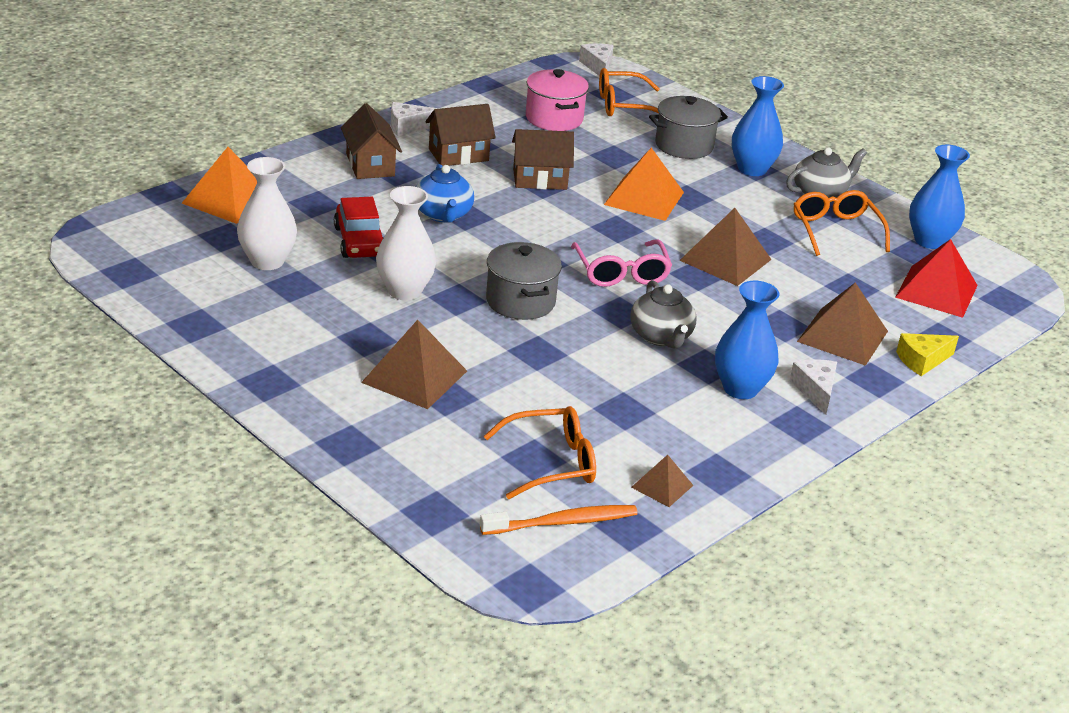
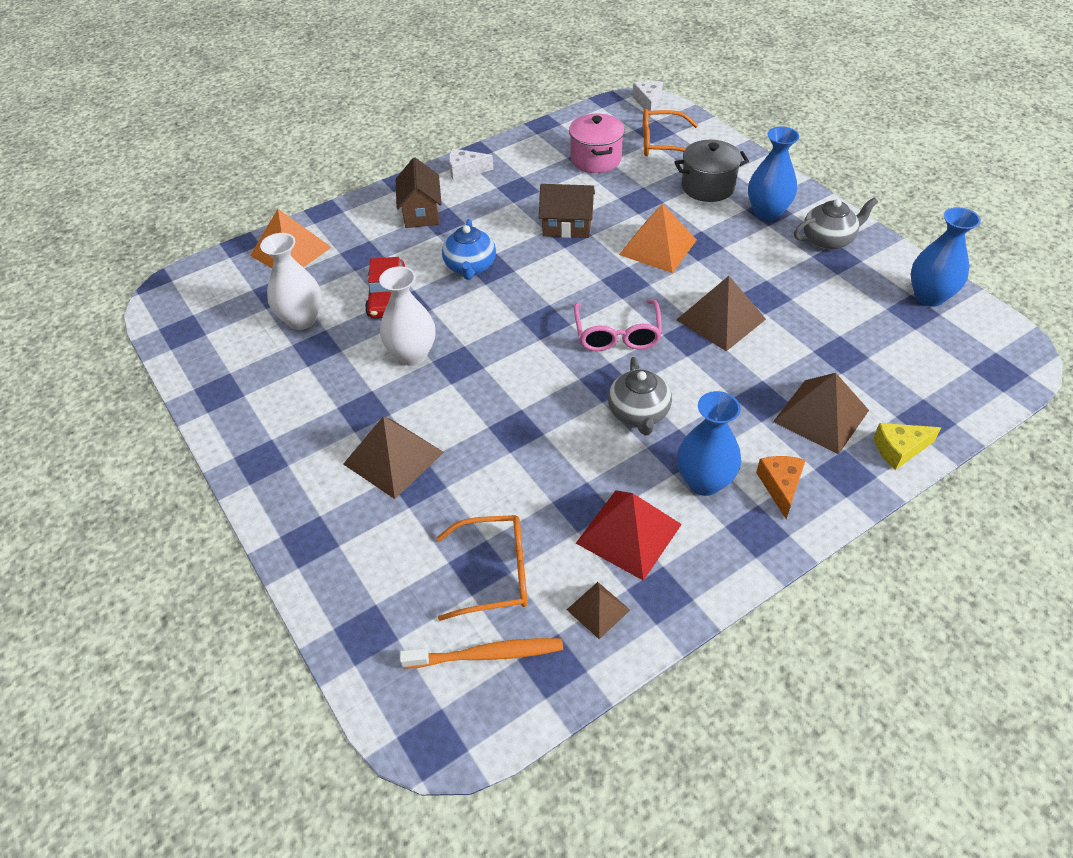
camera: 15 degrees right, 15 degrees up
brown house [425,104,496,166] -> none
grey pot [486,242,562,320] -> none
white cheese [790,359,837,415] -> orange cheese [756,456,806,519]
orange glasses [794,190,890,256] -> none
red pyramid [895,239,978,318] -> red pyramid moved to [576,490,682,581]

